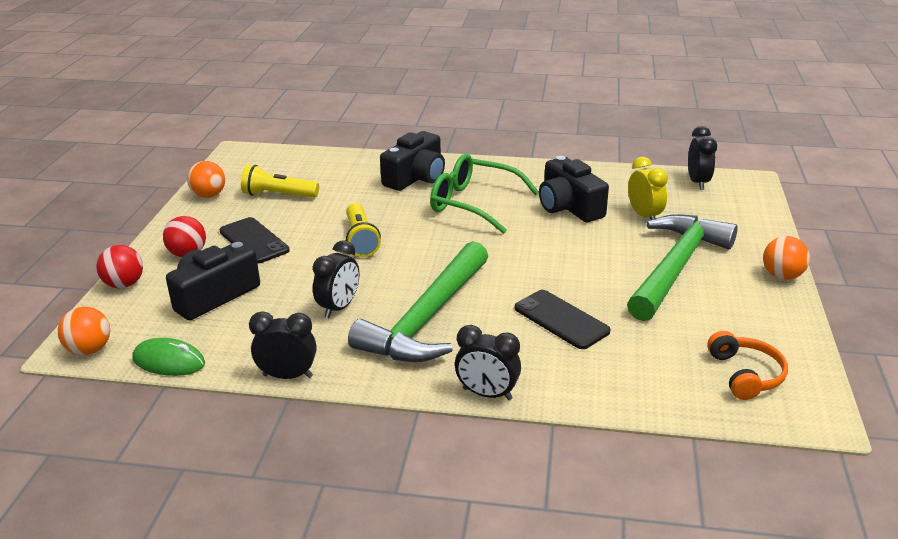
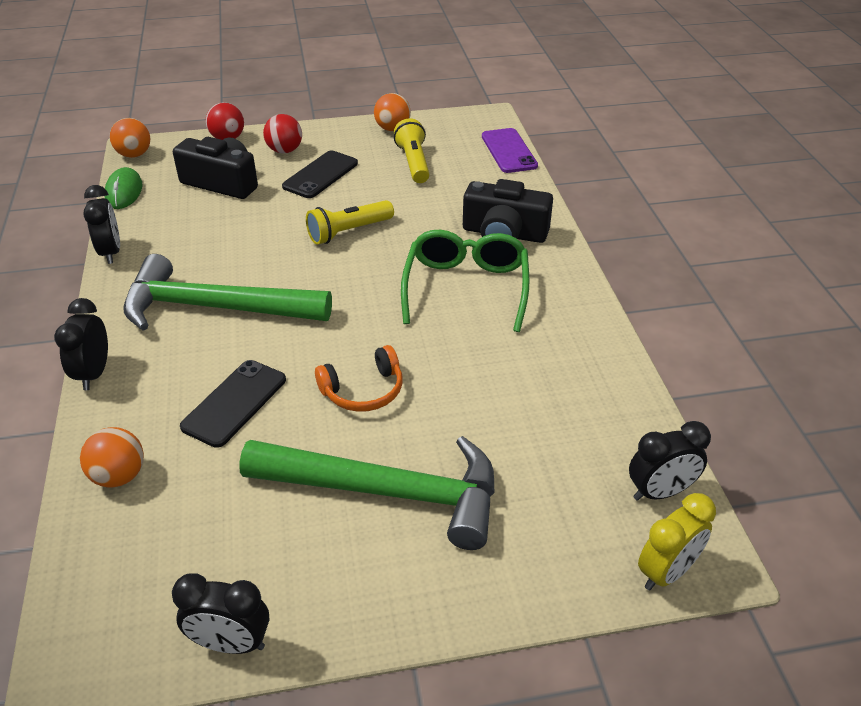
camera: 70 degrees right, 10 degrees up
black clock [313,240,359,318] -> black clock moved to [172,573,270,654]
black camera [539,156,609,222] -> none
yellow clock [628,157,668,220] -> yellow clock moved to [638,493,716,591]
orange headphones [707,331,788,400] -> orange headphones moved to [315,345,403,412]
orange ball [763,236,810,280] -> orange ball moved to [80,427,144,488]
none -> purple phone [482,128,538,173]

